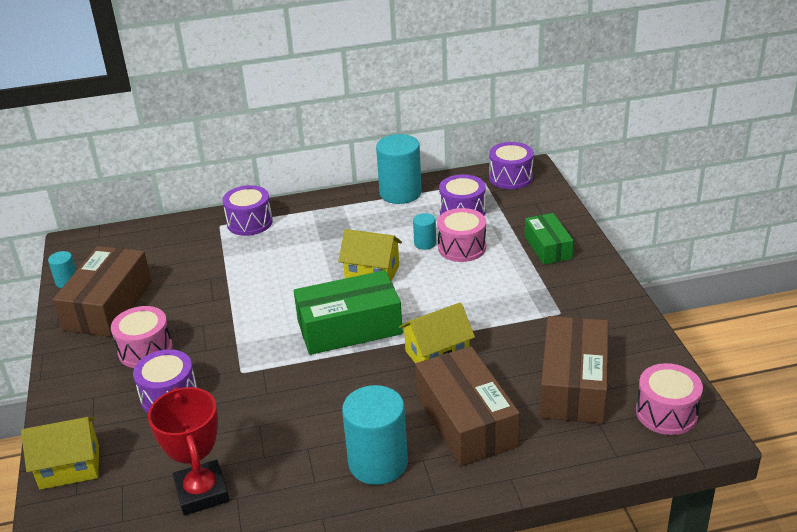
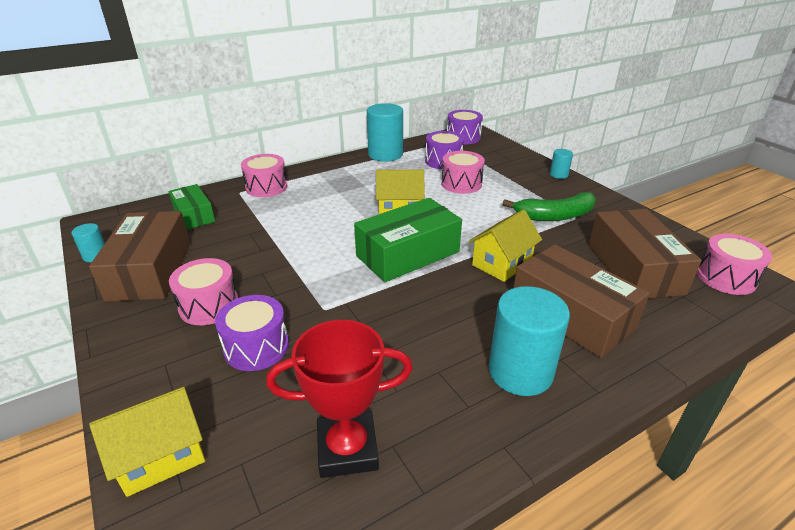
camera: 20 degrees left, 0 degrees up
red trophy [148,387,229,516] -> red trophy turned 60 degrees counterclockwise [266,320,413,478]
purple drum [223,185,273,236] -> pink drum [241,154,287,197]
turquoise cylinder [413,213,436,250] -> turquoise cylinder moved to [550,149,573,179]
green box [525,213,574,265] -> green box moved to [169,184,215,230]
none -> green banana [502,192,596,221]

